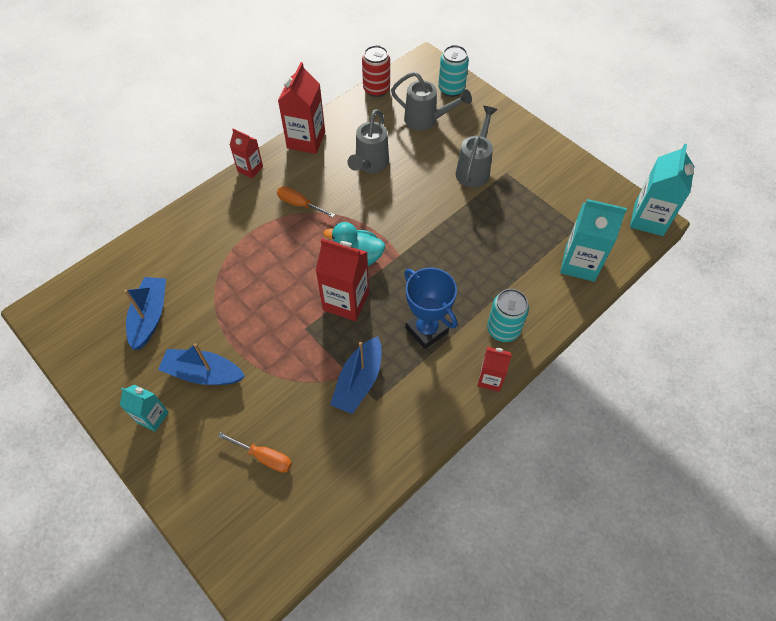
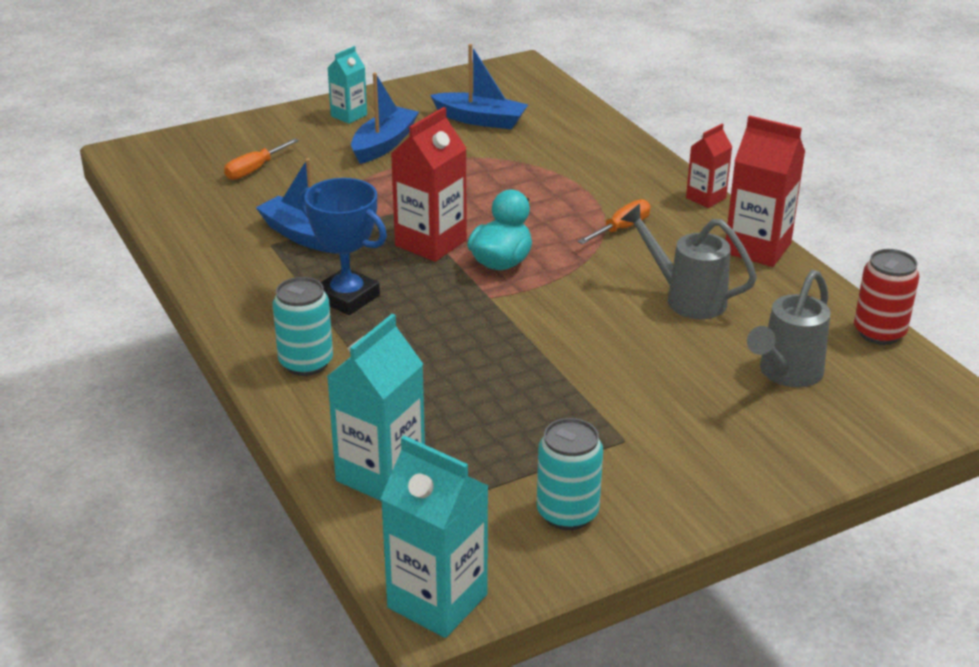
camera: 105 degrees right, 25 degrees down
blue trophy [404,267,457,349] -> blue trophy turned 60 degrees clockwise [300,178,387,315]
turquoise can [438,45,469,97] -> turquoise can moved to [537,418,603,530]
grey watering can [456,106,498,188] -> none
red carton [478,347,512,392] -> none

